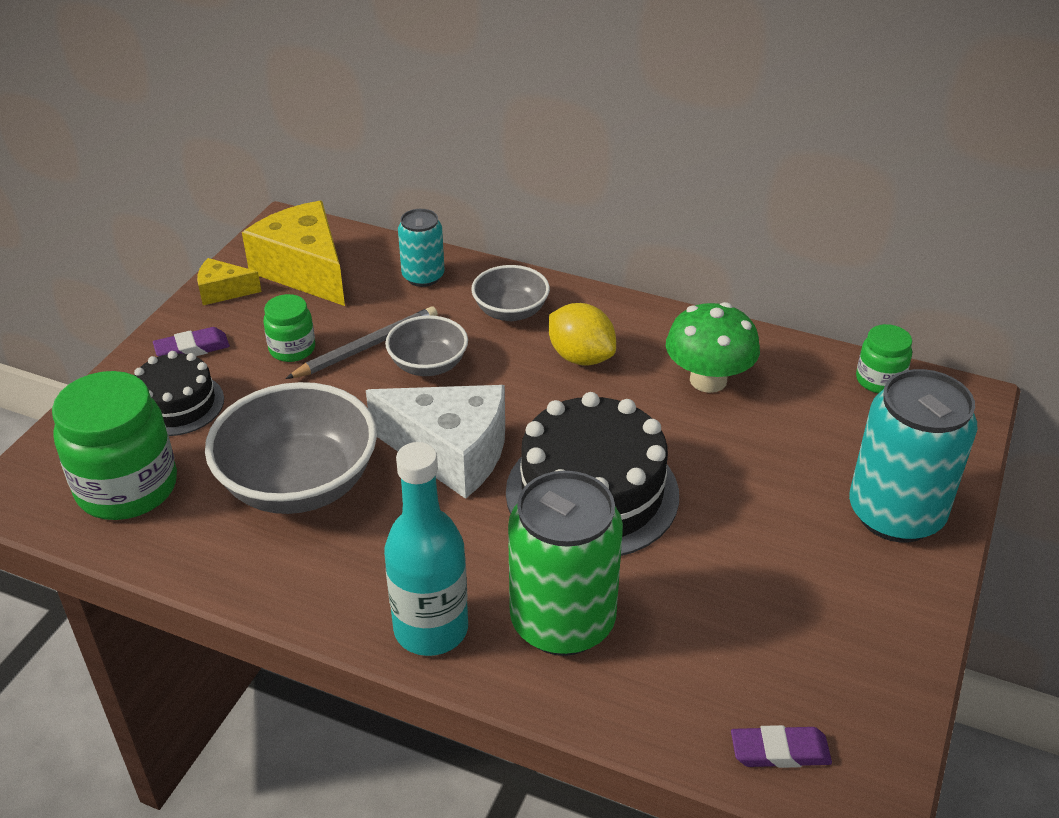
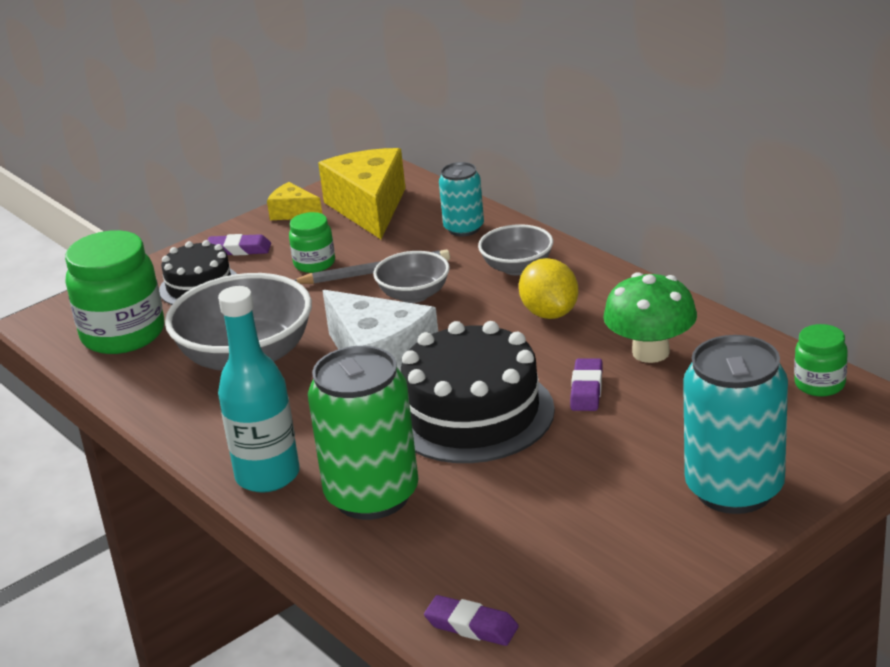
camera: 30 degrees right, 10 degrees down
none -> purple eraser [570,358,602,411]

